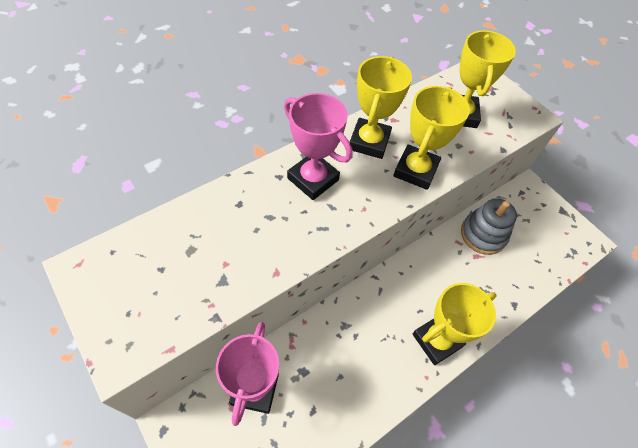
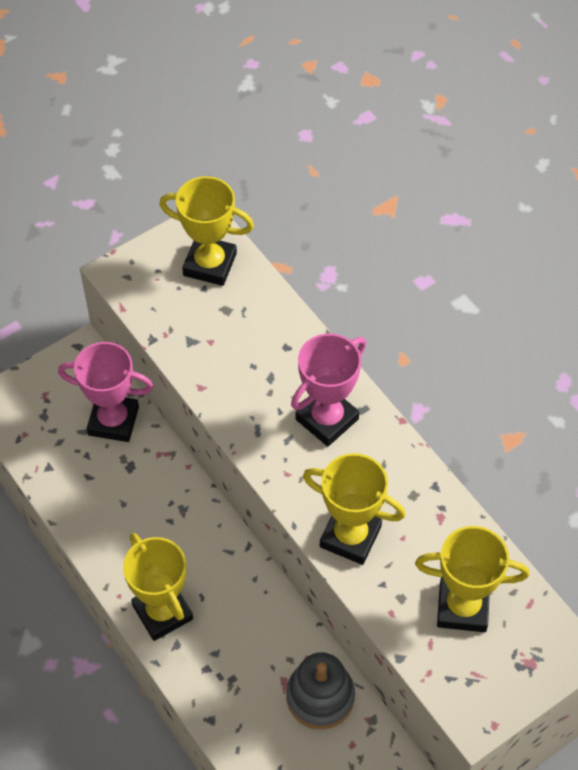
camera: 95 degrees right, 0 degrees up
yellow trophy [350,56,412,159] -> yellow trophy moved to [159,176,254,286]

